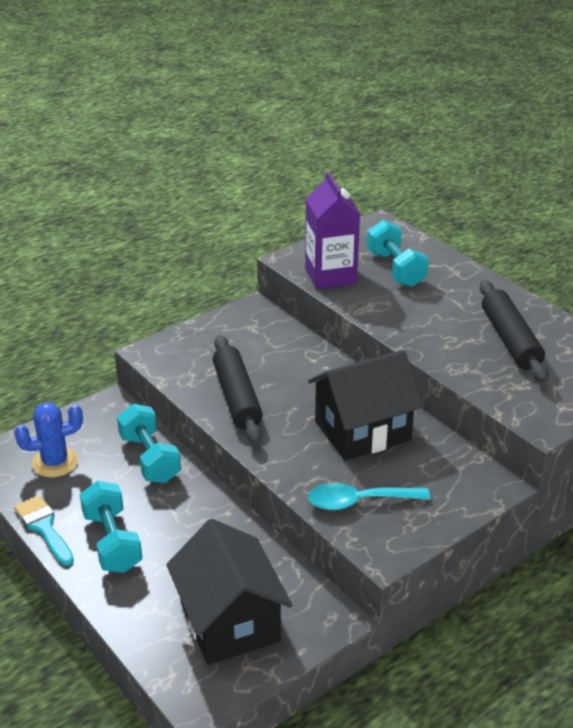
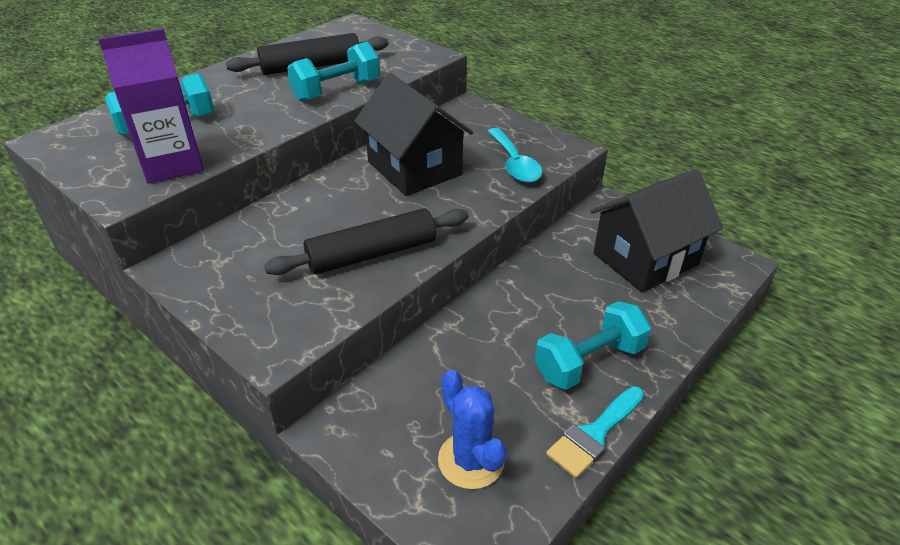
camera: 100 degrees left, 5 degrees up
turquoise dumbbell [117,404,181,483] -> turquoise dumbbell moved to [287,42,380,102]

